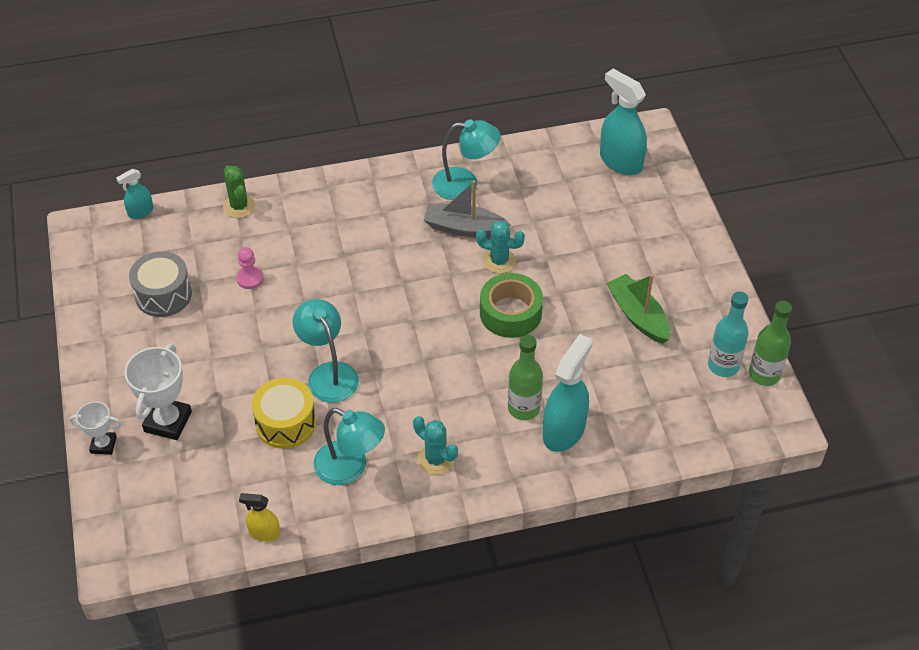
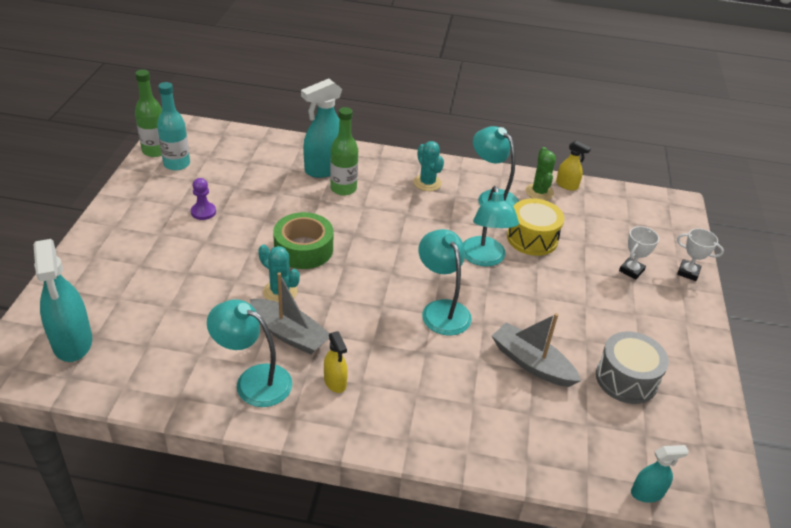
camera: 160 degrees left, 10 degrees down
white trophy [125,344,192,440] -> white trophy [619,226,659,280], size x0.59
green cactus [223,165,255,218] -> green cactus moved to [526,147,556,200]
pink pawn [236,247,263,289] -> grey boat [492,313,581,387]
green boat [606,274,670,344] -> purple pawn [191,178,216,220]
none -> yellow spray bottle [324,332,348,393]
none -> turquoise lamp [419,229,472,336]

